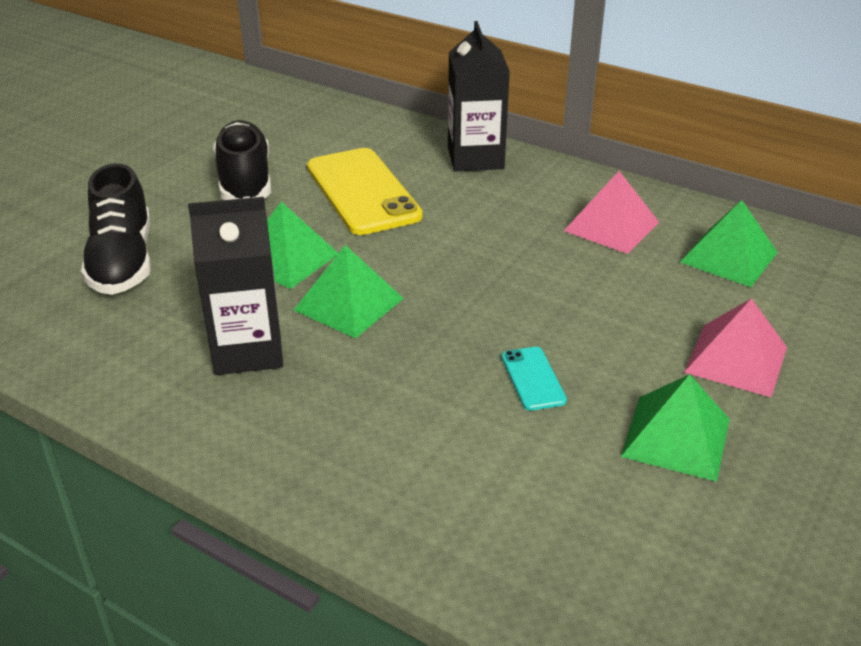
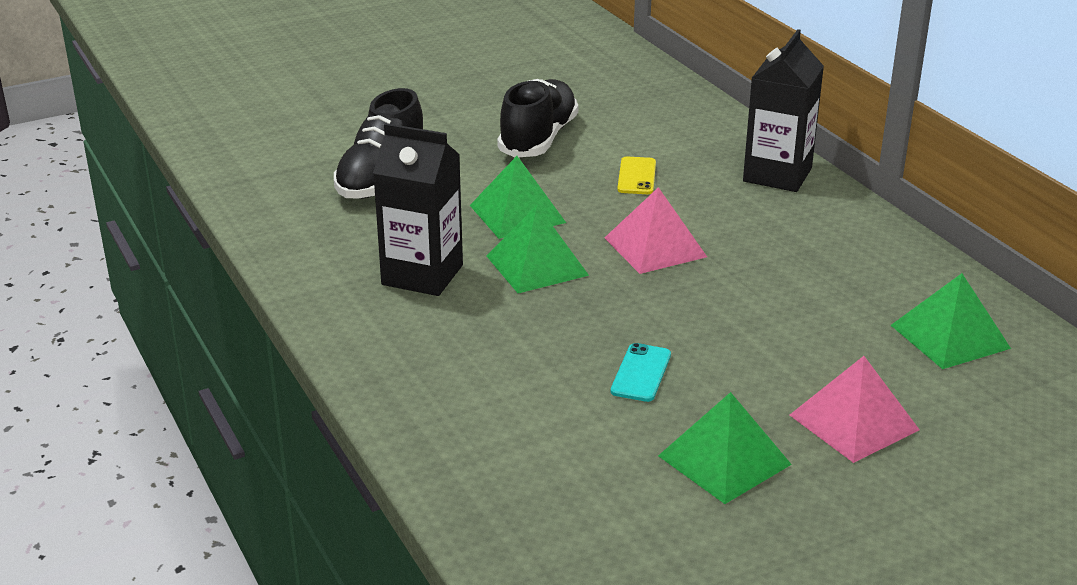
camera: 30 degrees right, 5 degrees down
yellow phone [307,148,423,235] -> yellow phone [617,157,656,194], size x0.46
pink pyramid [564,171,659,254] -> pink pyramid moved to [605,187,707,274]

